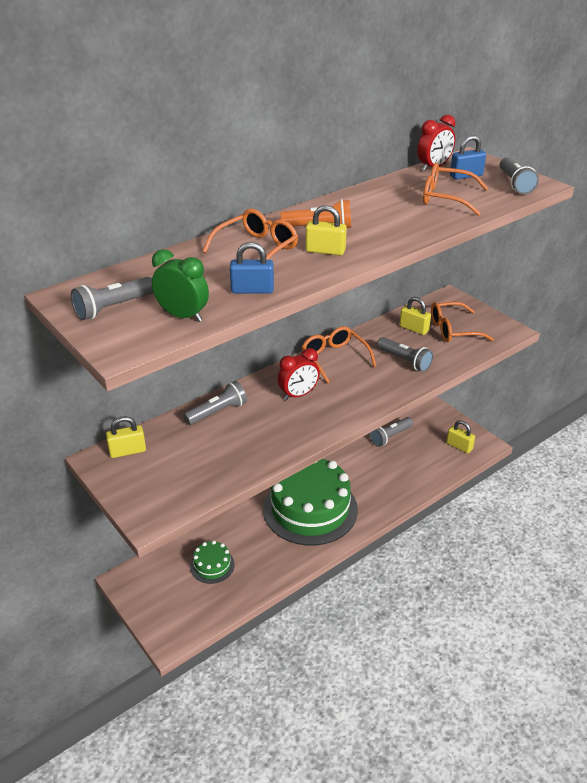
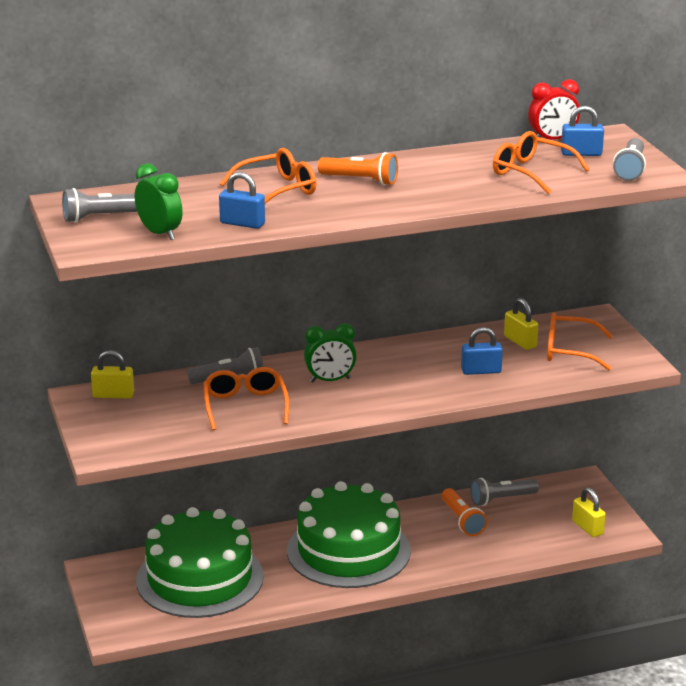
camera: 20 degrees right, 10 degrees down
green cake [190,541,235,584] -> green cake [136,507,264,618], size x2.32
red clock [278,348,320,400] -> green clock [304,323,357,383]
orange glasses [301,326,377,384] -> orange glasses moved to [204,367,289,430]
yellow padlock [306,205,347,256] -> none
grey flashlight [377,337,433,372] -> blue padlock [461,327,503,375]
none -> orange flashlight [441,488,487,536]

